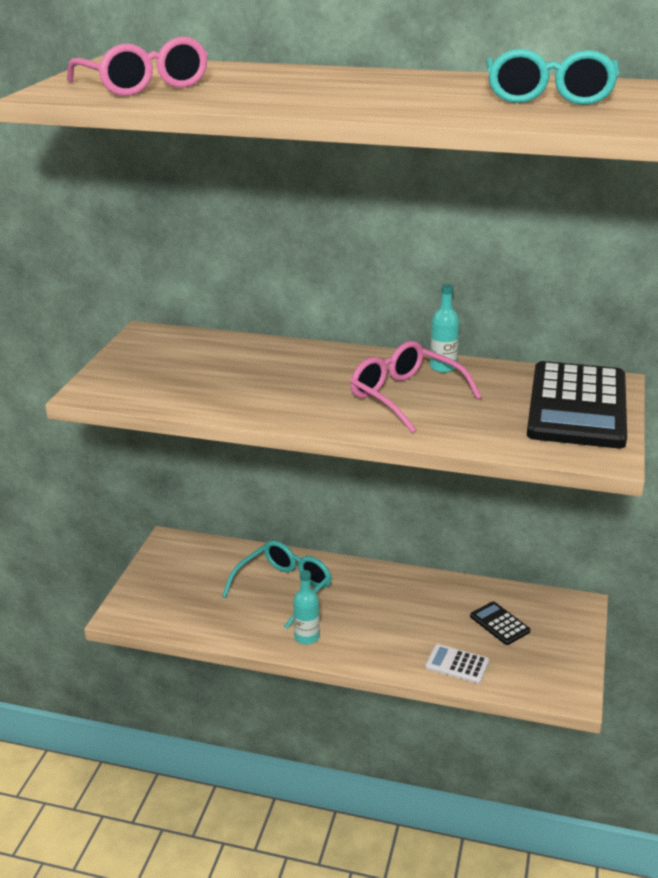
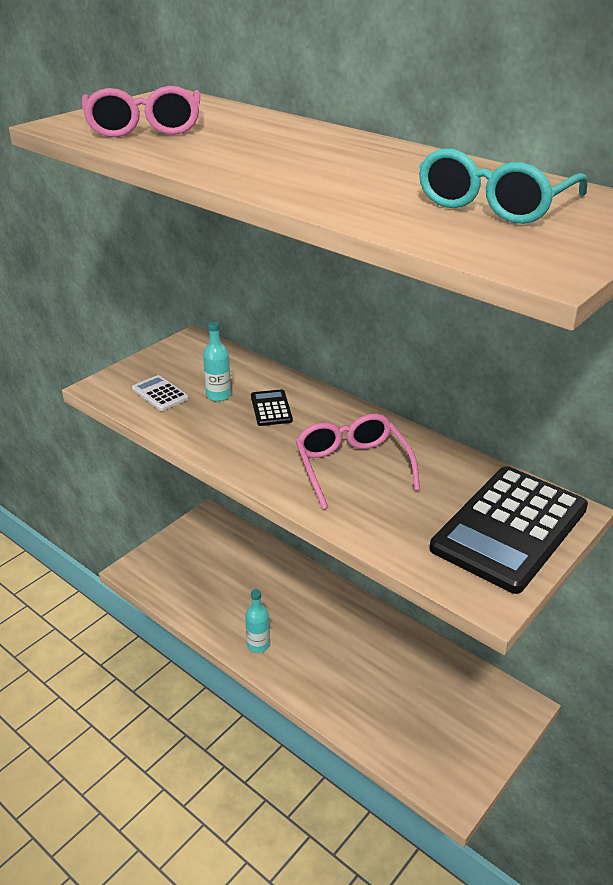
camera: 25 degrees right, 5 degrees up
turquoise glasses [222,541,332,629] -> none
white calculator [425,644,489,684] -> white calculator moved to [132,375,189,411]
turquoise bottle [430,284,459,373] -> turquoise bottle moved to [203,321,231,401]
black calculator [470,601,531,645] -> black calculator moved to [251,389,293,426]

